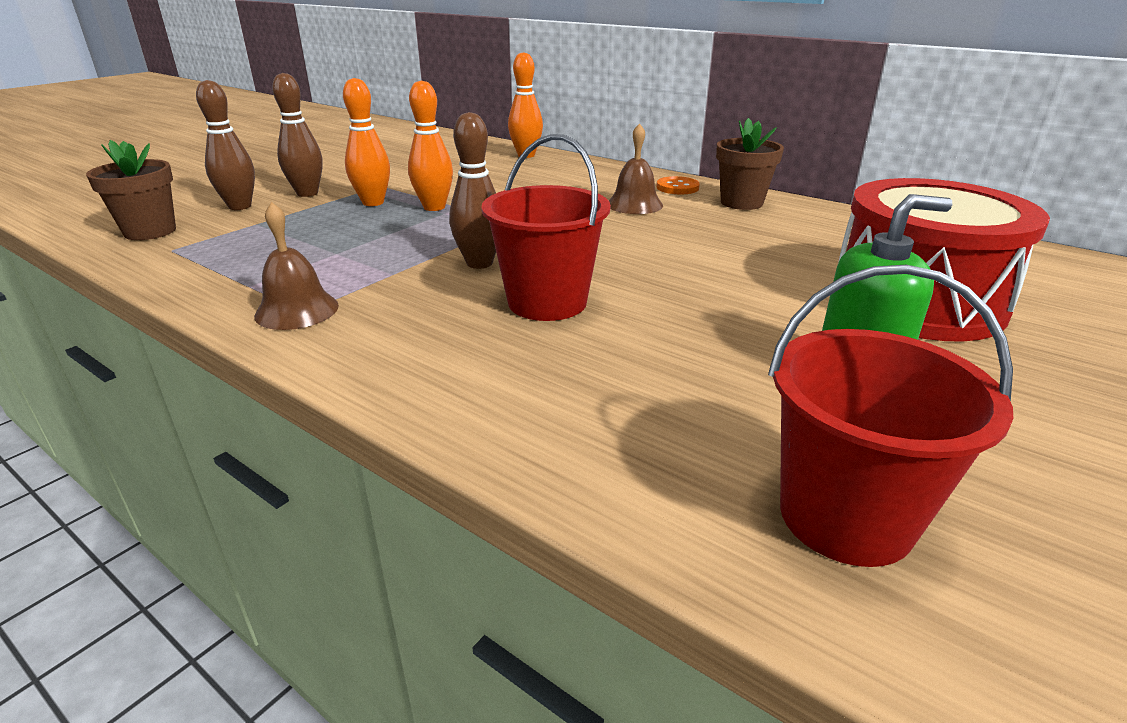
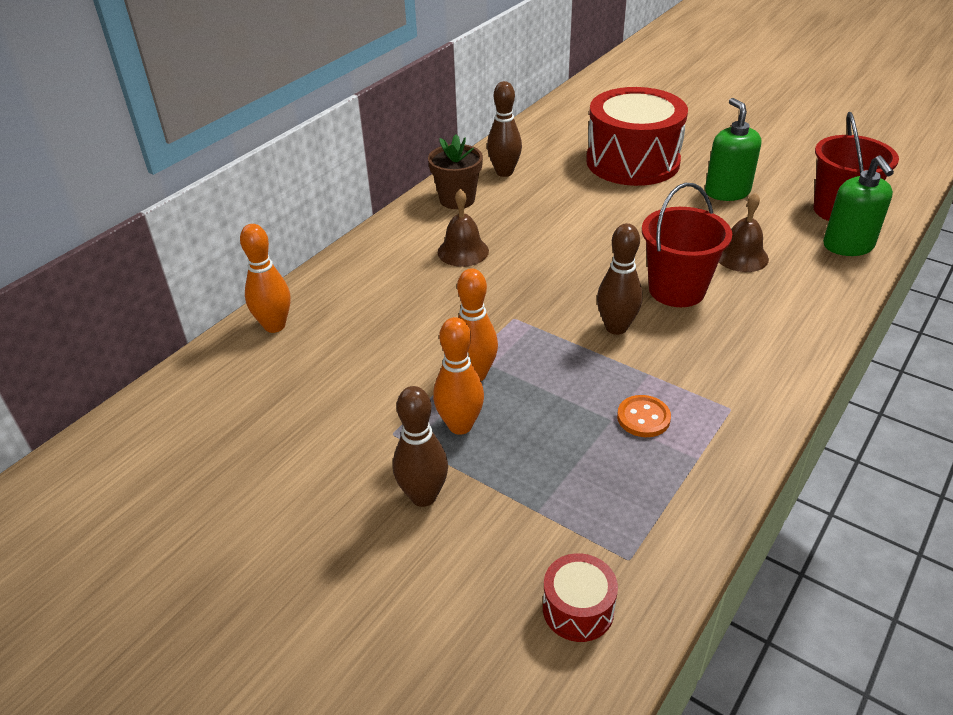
camera: 90 degrees left, 10 degrees up
brown flower pot [86,140,176,240] -> red drum [543,553,618,642]
brown bowling pin [196,80,255,210] -> brown bowling pin moved to [487,81,522,177]
brown bell [254,202,339,330] -> brown bell moved to [719,192,769,272]
orange button [656,176,700,194] -> orange button moved to [617,395,671,437]
none -> green soap dispenser [823,155,894,256]

